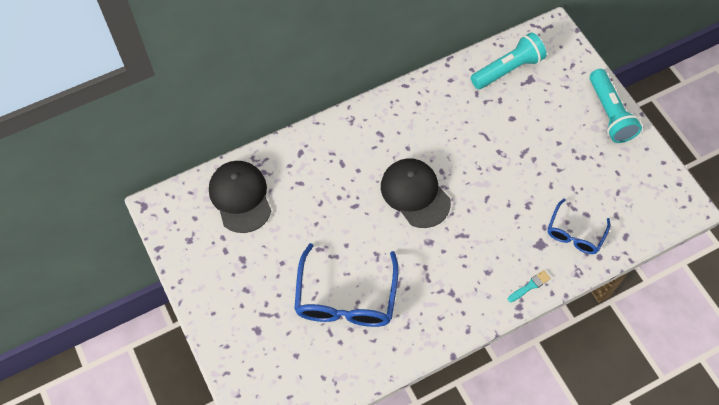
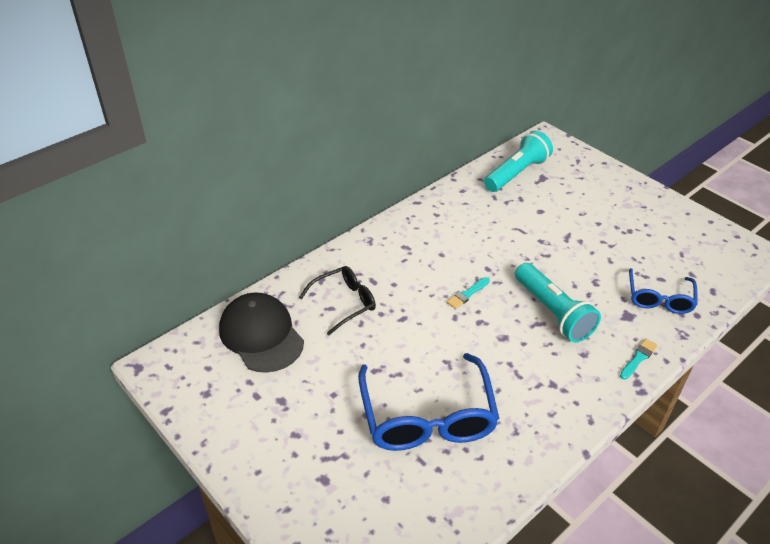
camera: 15 degrees left, 20 degrees down
black cap [381,158,451,228] -> turquoise brush [447,277,490,309]
turquoise flashlight [590,69,642,143] -> turquoise flashlight moved to [515,263,601,343]
none -> black glasses [299,266,376,335]

